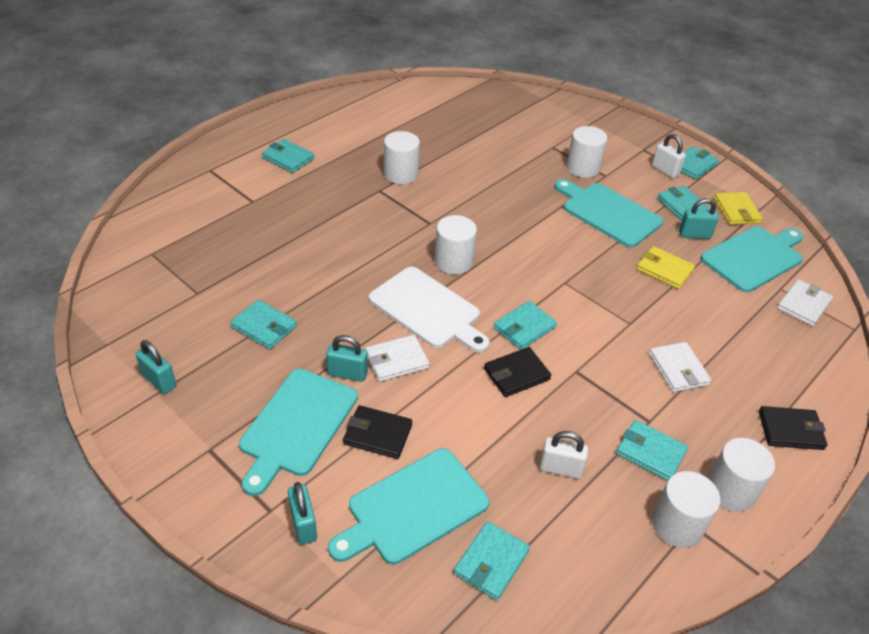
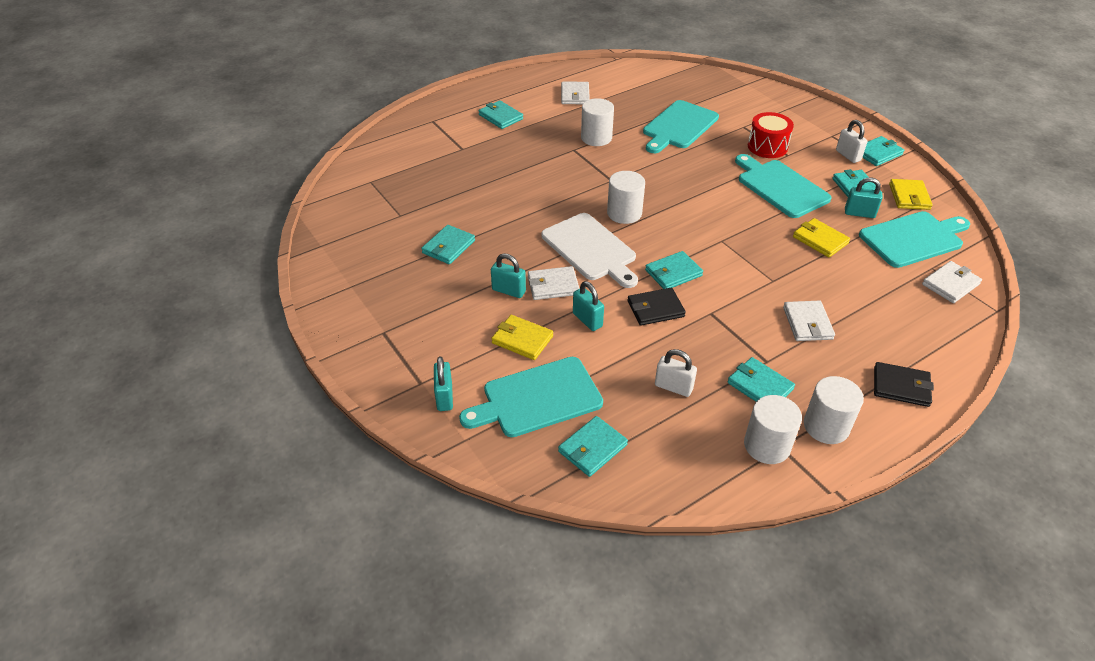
camera: 15 degrees right, 0 degrees up
turquoise padlock [135,340,177,394] -> turquoise padlock moved to [573,281,604,331]
turquoise wallet [231,300,297,349] -> turquoise wallet turned 75 degrees clockwise [421,225,475,264]
turquoise cutting board [239,369,358,496] -> turquoise cutting board moved to [643,100,719,153]
black wallet [343,405,412,459] -> yellow wallet [491,315,553,360]
white cylinder [566,126,607,178] -> red drum [748,112,794,158]
none -> white wallet [561,82,590,104]

